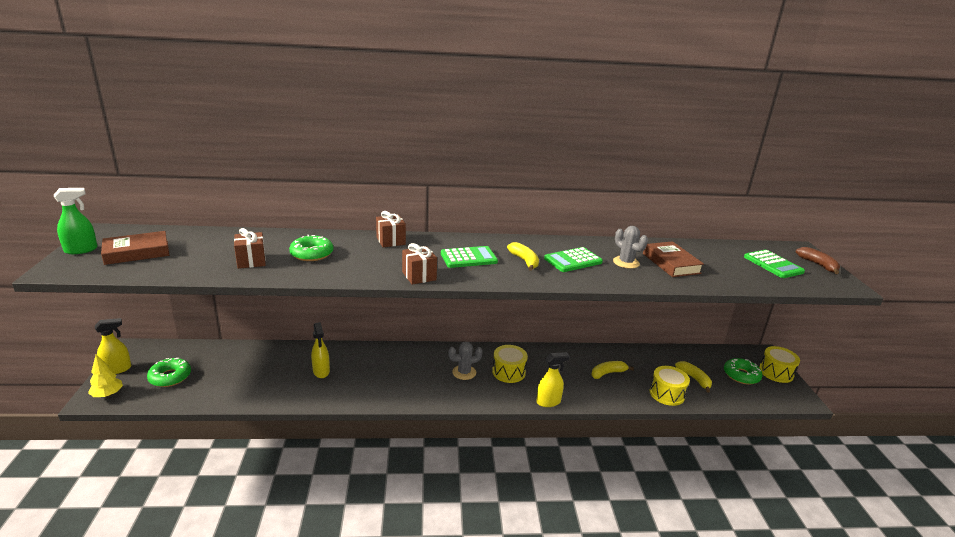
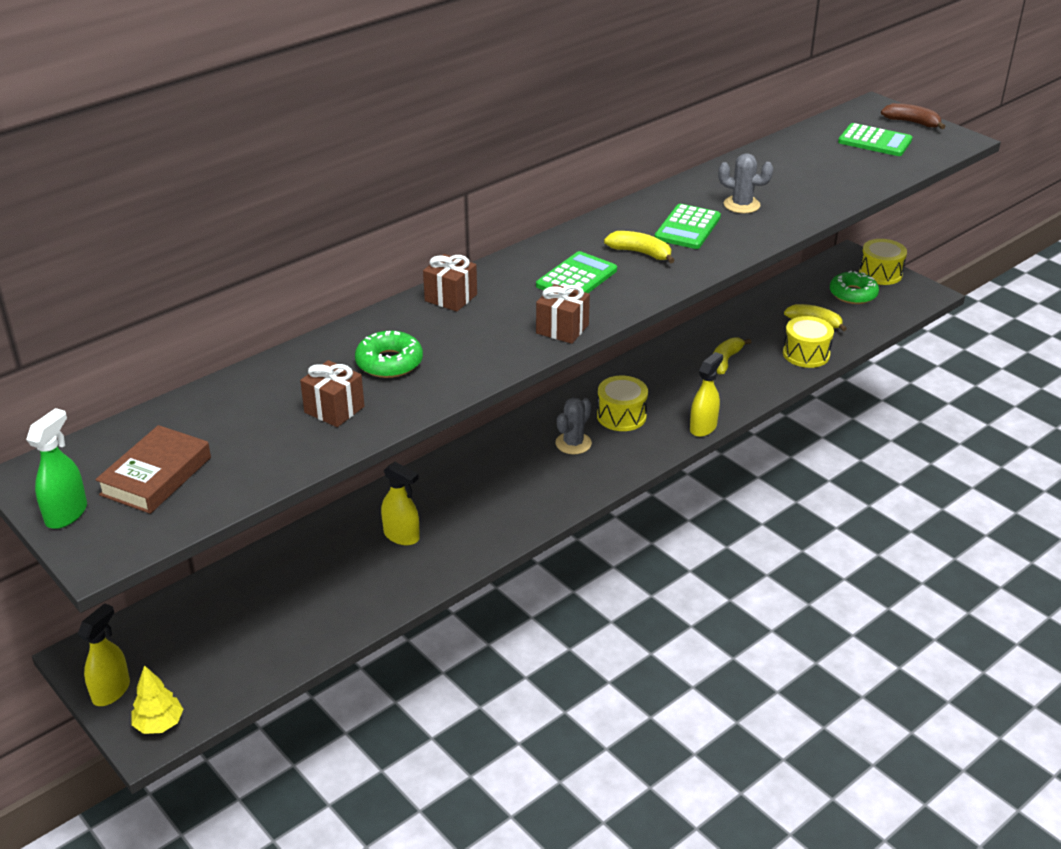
camera: 35 degrees left, 10 degrees up
green donut [147,358,191,387] -> none
brown book [643,241,704,277] -> none

